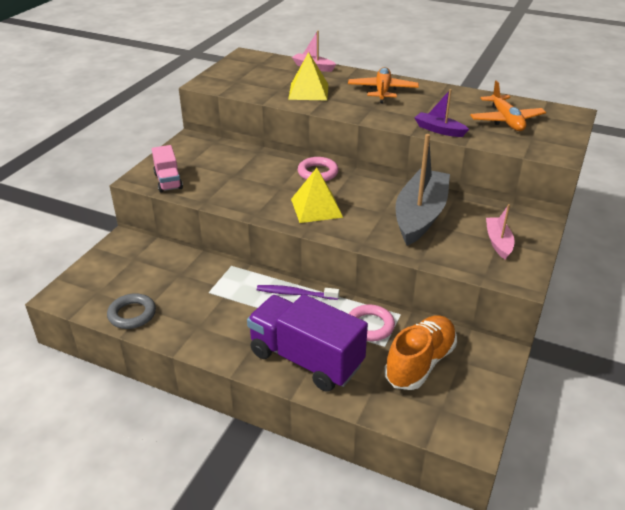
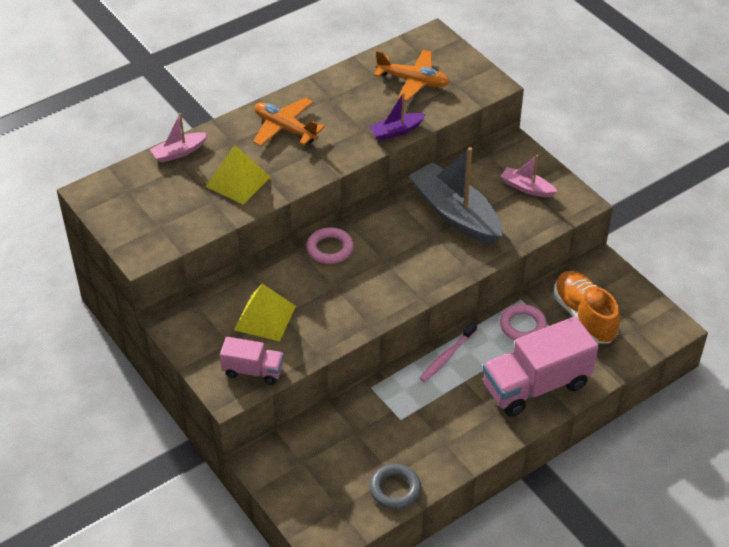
camera: 60 degrees left, 10 degrees up
purple truck [247,294,368,392] -> pink truck [482,316,599,417]
purple toothbrush [257,285,339,300] -> pink toothbrush [420,322,477,382]
yellow pyramid [291,168,343,223] -> yellow pyramid moved to [234,283,296,341]

